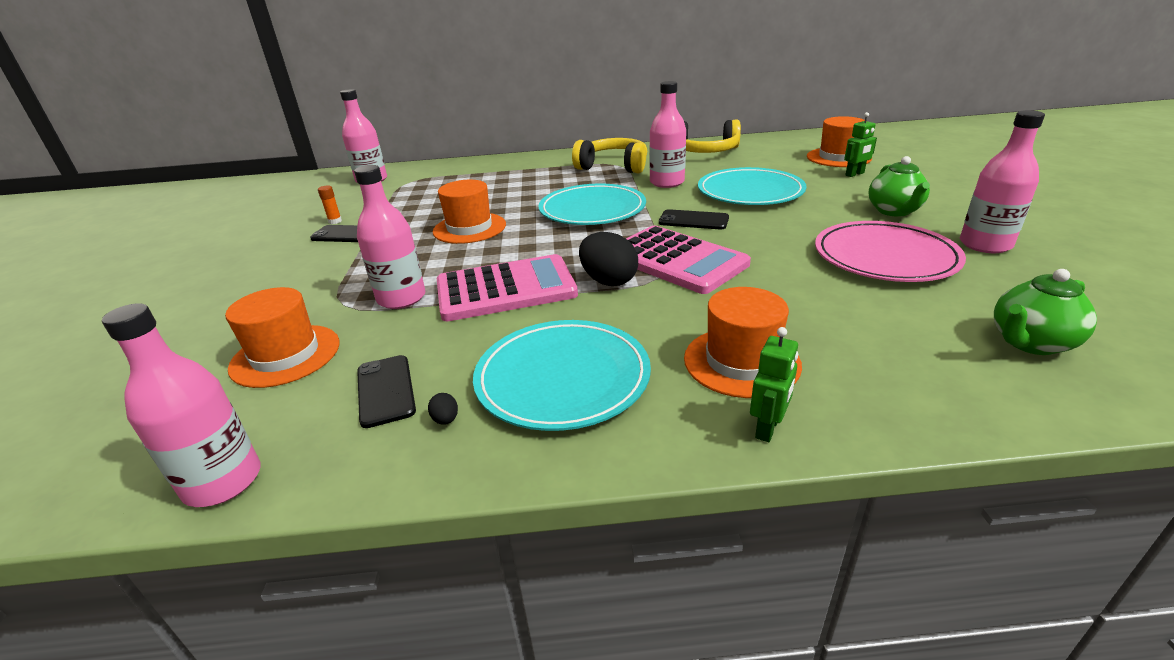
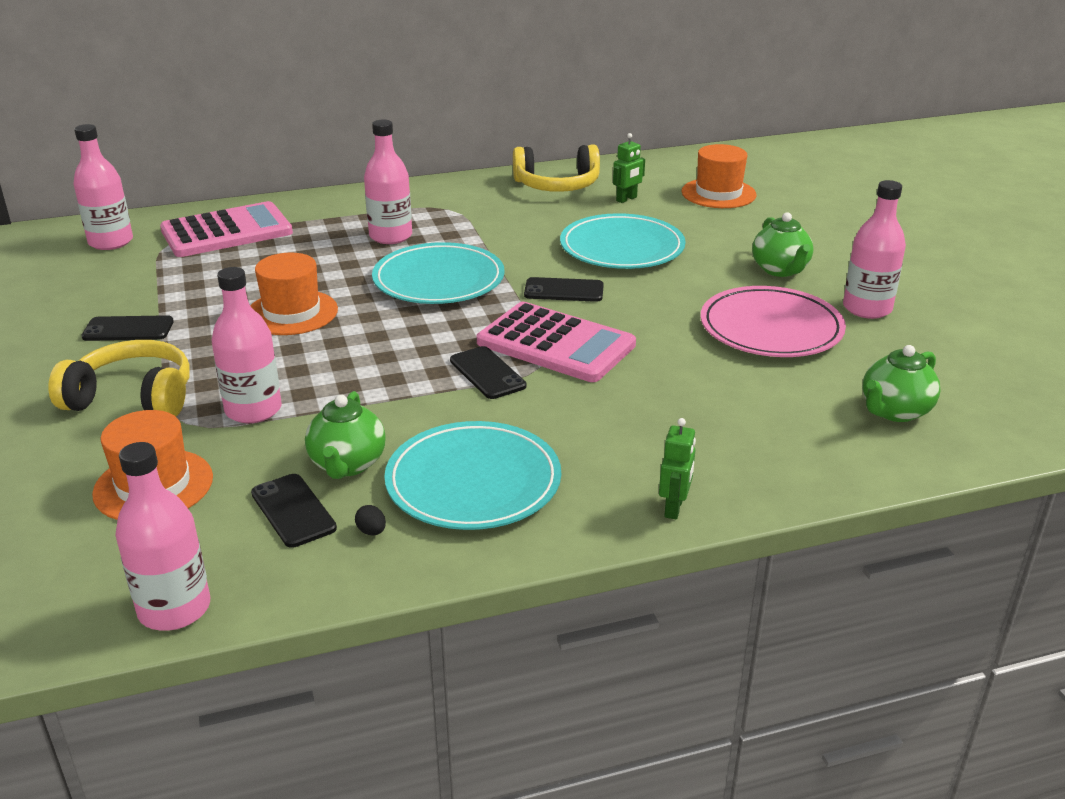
camera: 15 degrees left, 0 degrees up
orange glue stick [318,185,342,224] -> none
pink calculator [437,254,578,321] -> pink calculator moved to [160,201,293,257]
yellow headphones [572,138,647,173] -> yellow headphones moved to [48,340,190,417]
black egg [579,232,638,286] -> black phone [450,346,526,399]
pink bottle [649,81,686,188] -> pink bottle moved to [364,120,412,244]
orange hat [684,287,802,398] -> none
green robot [844,112,877,177] -> green robot moved to [613,133,645,203]
none -> green teapot [305,391,386,479]

